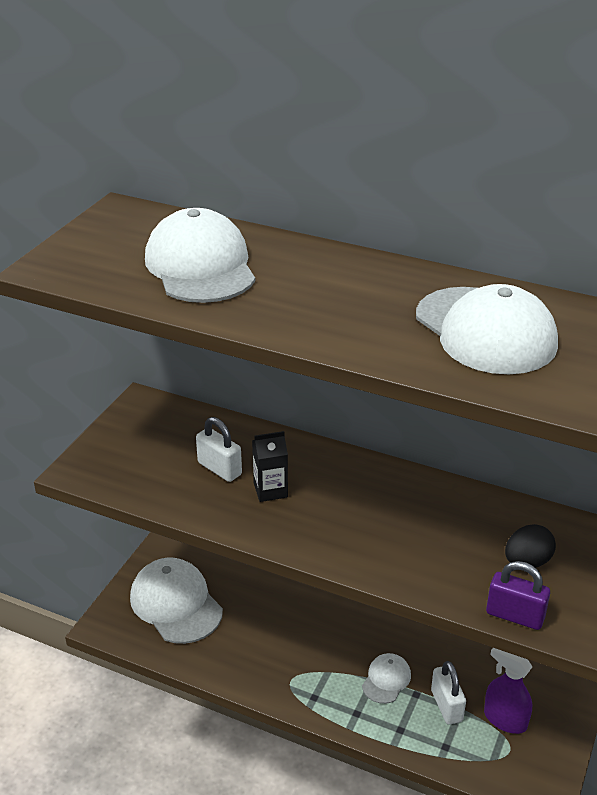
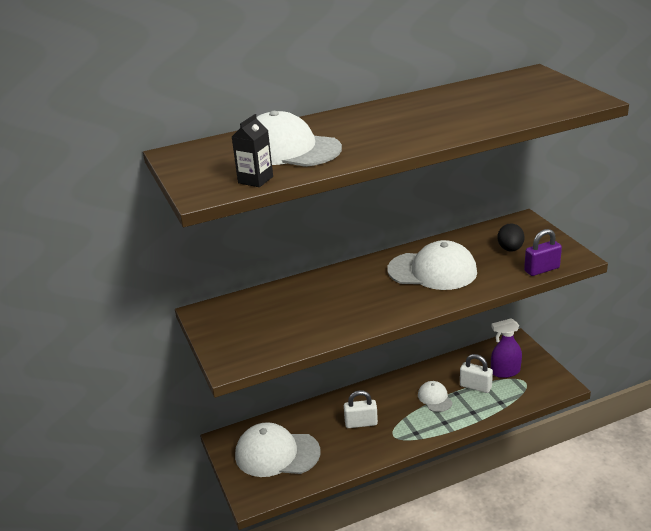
camera: 45 degrees left, 5 degrees down
white padlock [196,417,242,482] -> white padlock moved to [344,390,378,428]
black carton [252,431,288,502] -> black carton moved to [232,114,273,187]
white cap [416,284,558,374] -> white cap moved to [387,240,477,290]

